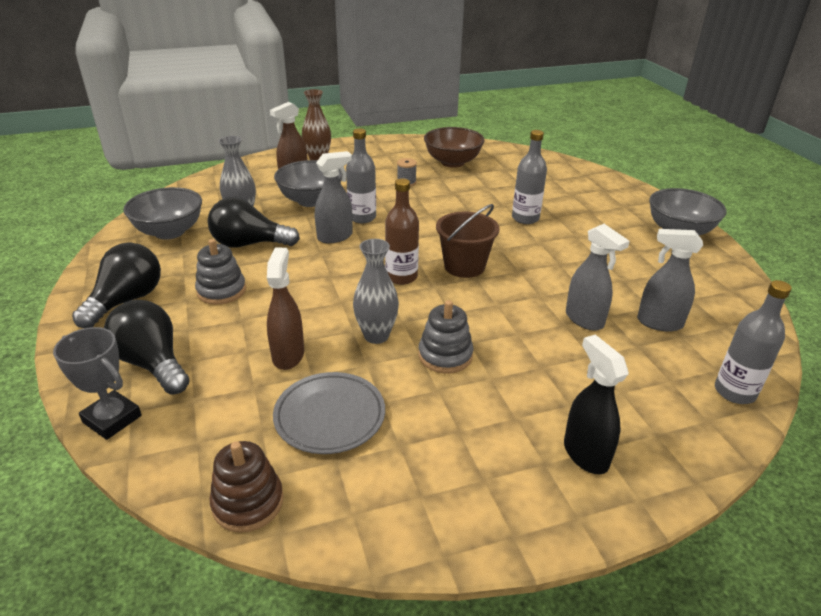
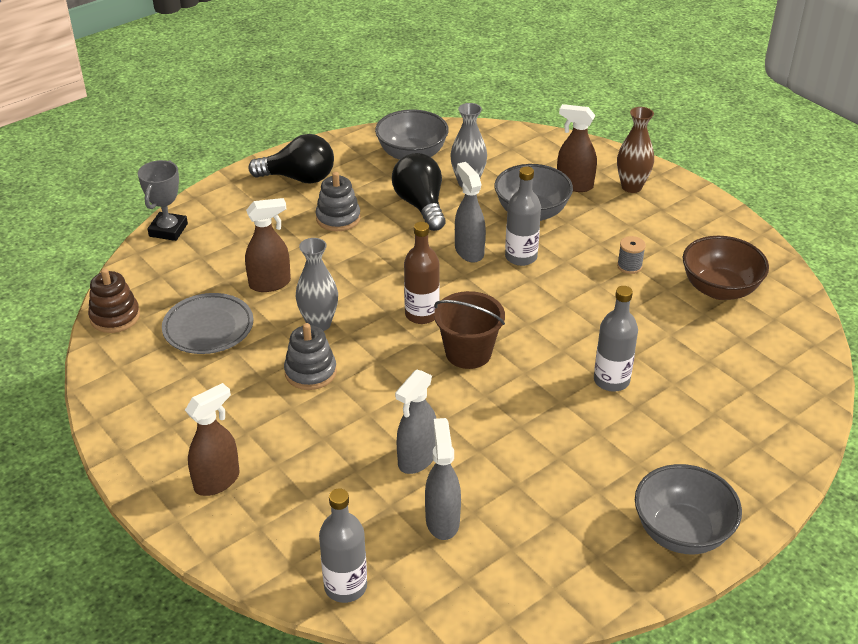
camera: 70 degrees right, 5 degrees up
black light bulb [104,300,189,395] -> none
grey spray bottle [315,151,353,243] -> grey spray bottle turned 150 degrees counterclockwise [455,162,486,263]
black spray bottle [564,335,629,474] -> brown spray bottle [185,383,240,496]

